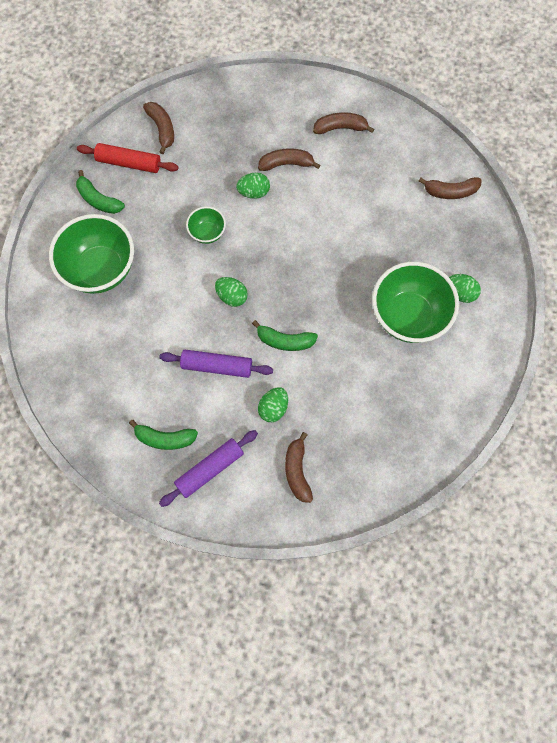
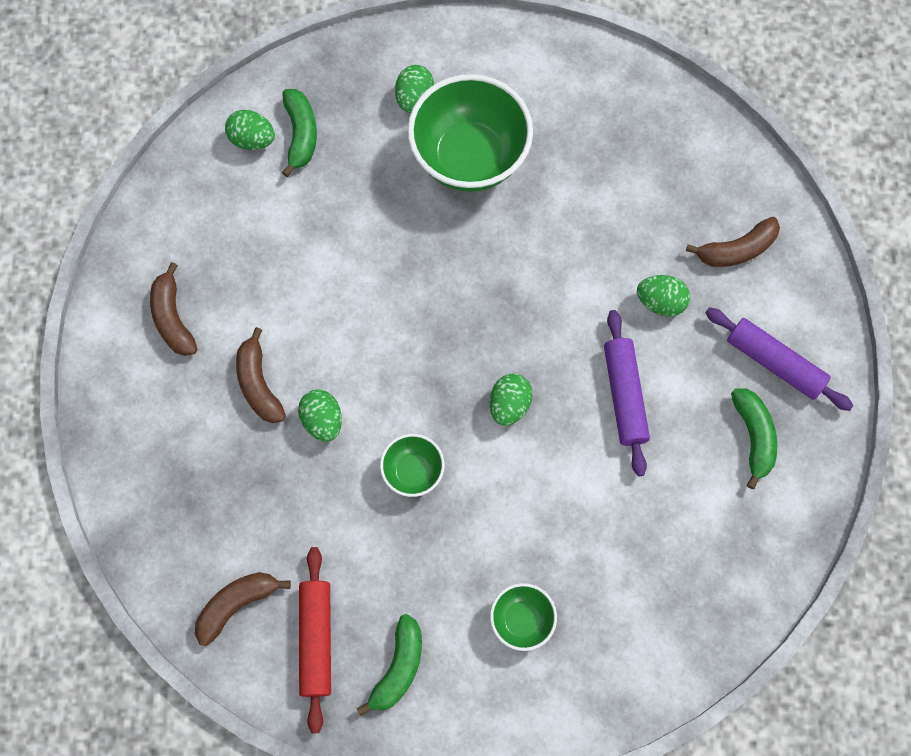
camera: 105 degrees left, 0 degrees up
green bowl [49,214,134,294] -> green bowl [490,583,557,651], size x0.49
green banana [252,320,318,351] -> green banana moved to [282,89,317,177]
brown banana [419,177,481,199] -> green egg [225,110,275,150]

